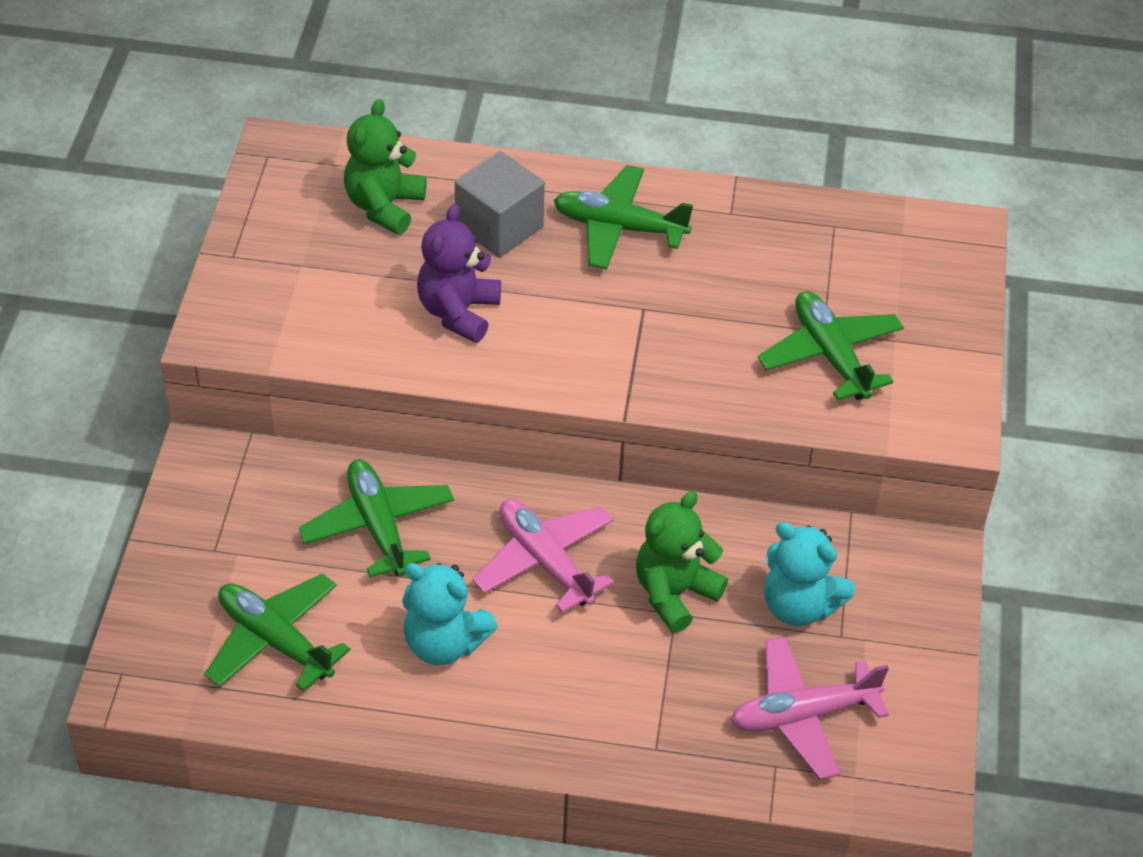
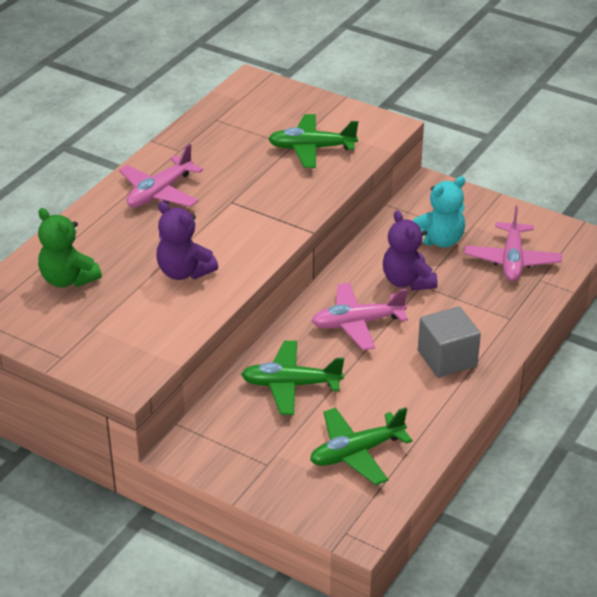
camera: 65 degrees left, 10 degrees down
turquoise teddy bear [402,563,498,665] -> none
grey cube [455,151,545,257] -> grey cube moved to [418,306,481,378]
green plane [553,165,693,269] -> pink plane [119,144,203,208]
green teddy bear [636,491,728,633] -> purple teddy bear [383,210,438,290]

